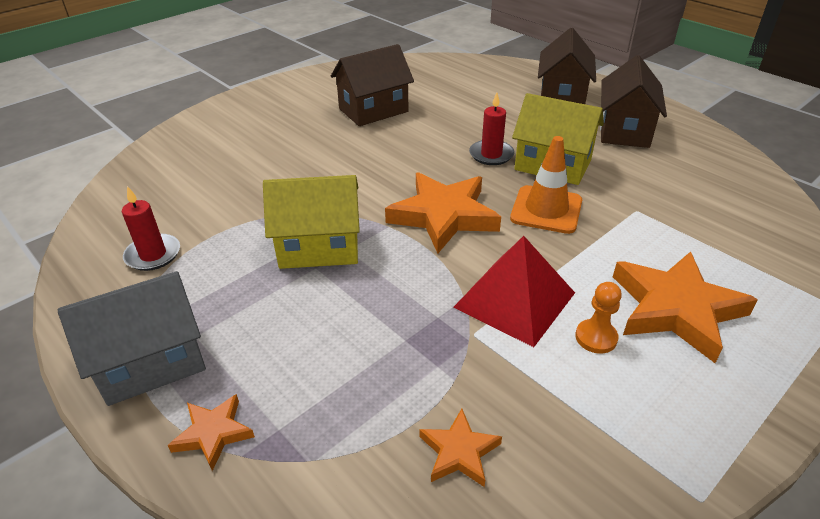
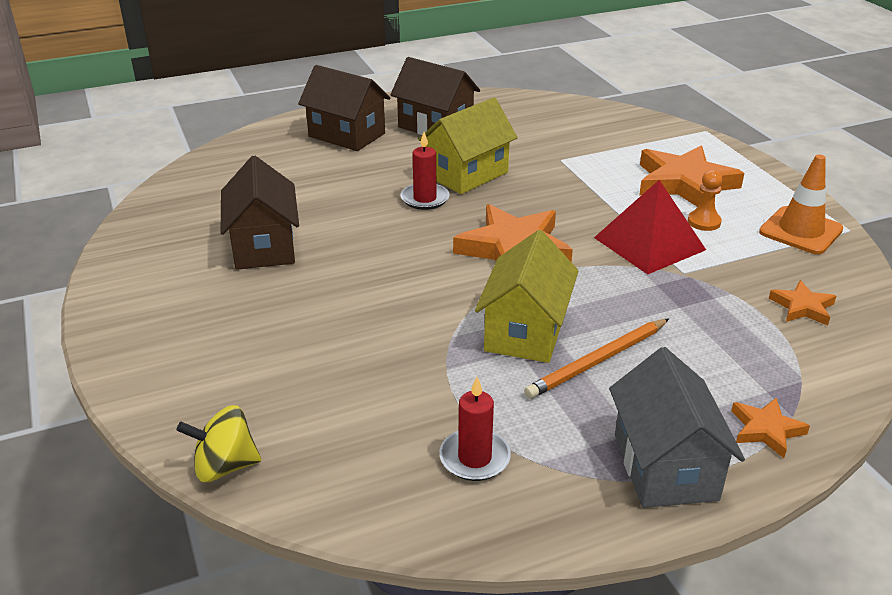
camera: 70 degrees left, 5 degrees down
orange traffic cone [510,136,582,234] -> orange traffic cone moved to [759,154,843,254]
none -> yellow spinning top [176,405,261,482]
none -> orange pencil [524,319,669,399]

